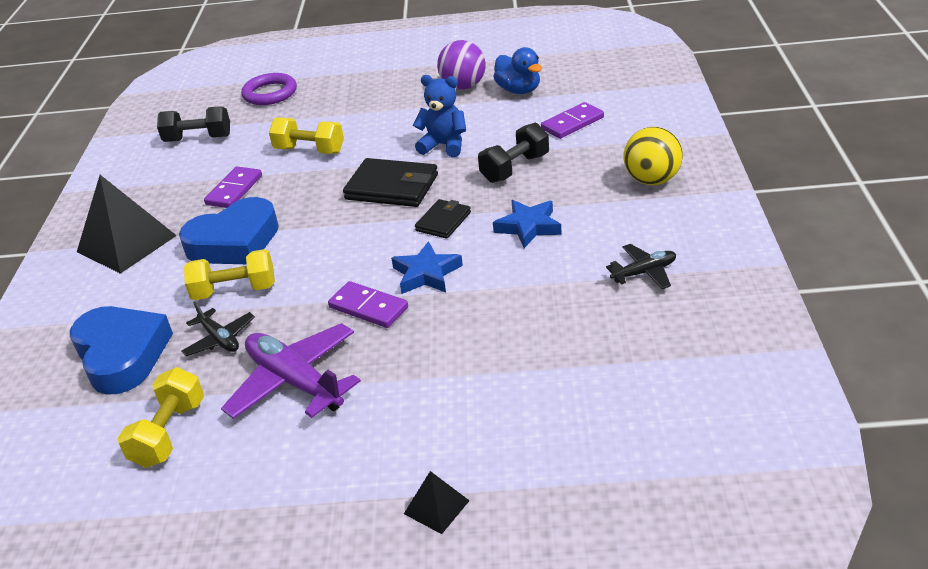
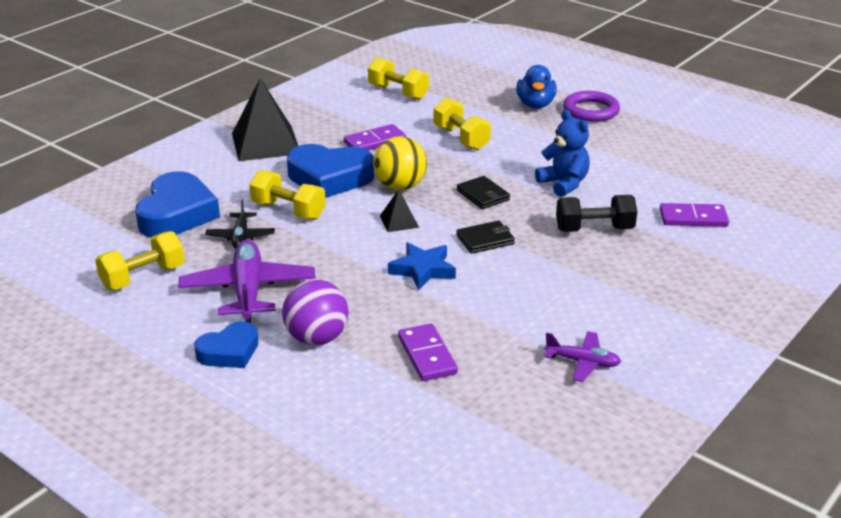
camera: 35 degrees right, 5 degrees down
black dumbbell [157,106,230,142] -> yellow dumbbell [368,57,429,100]
purple ring [241,73,297,105] -> purple ring moved to [563,91,620,122]
purple domino [328,281,408,328] -> purple domino moved to [398,324,458,381]
black wallet [343,158,438,207] -> black wallet [457,176,510,209], size x0.59
black pyramid [404,471,470,534] -> black pyramid moved to [380,189,419,232]
purple ball [437,40,486,90] -> purple ball moved to [282,279,348,345]
blue duck [493,47,542,94] -> blue duck moved to [516,65,557,109]
blue star [493,200,562,248] -> none
black plane [606,244,676,289] -> purple plane [544,331,621,382]
yellow ball [623,127,683,185] -> yellow ball moved to [373,136,427,190]
none -> blue heart [194,321,258,368]

